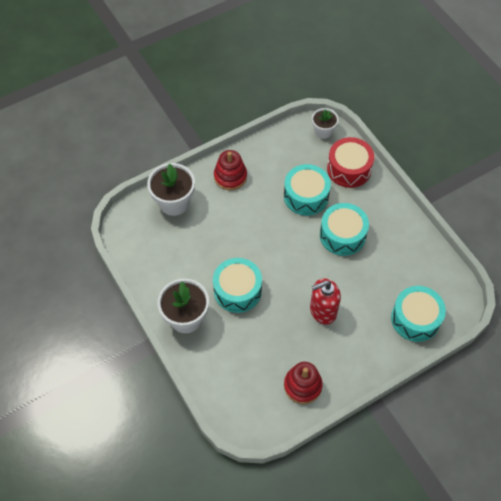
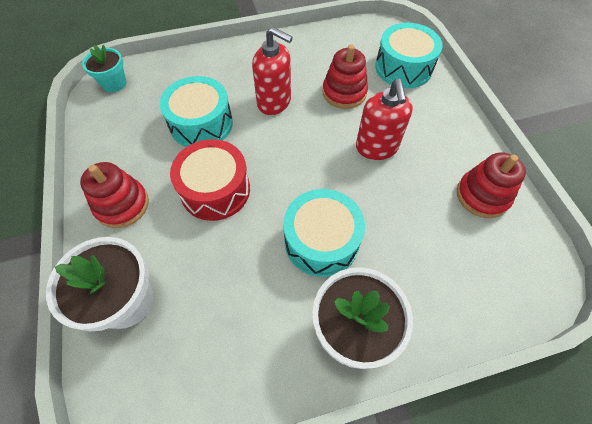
camera: 75 degrees left, 0 degrees up
white flower pot [312,108,339,139] -> turquoise flower pot [82,45,127,92]
turquoise drum [320,203,369,256] -> red soap dispenser [252,27,293,115]
red drum [327,137,374,188] -> red drum moved to [170,139,250,221]
none -> red stacking toy [322,45,368,109]

